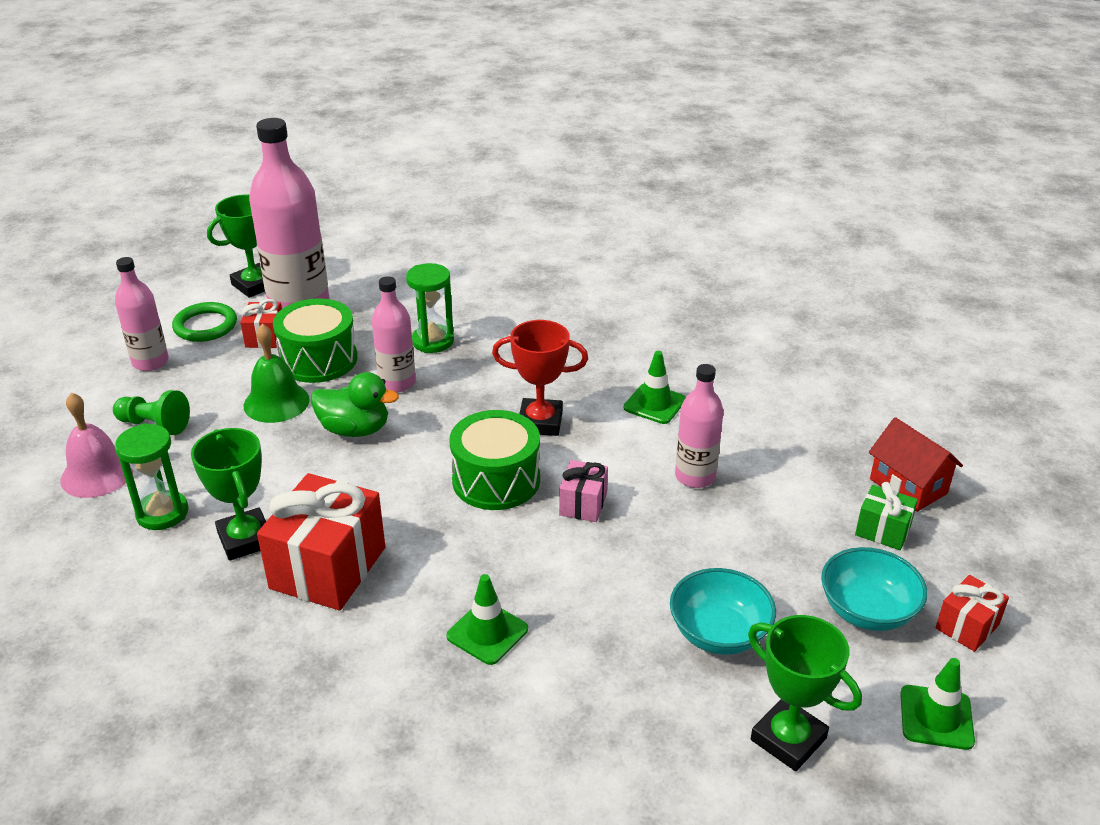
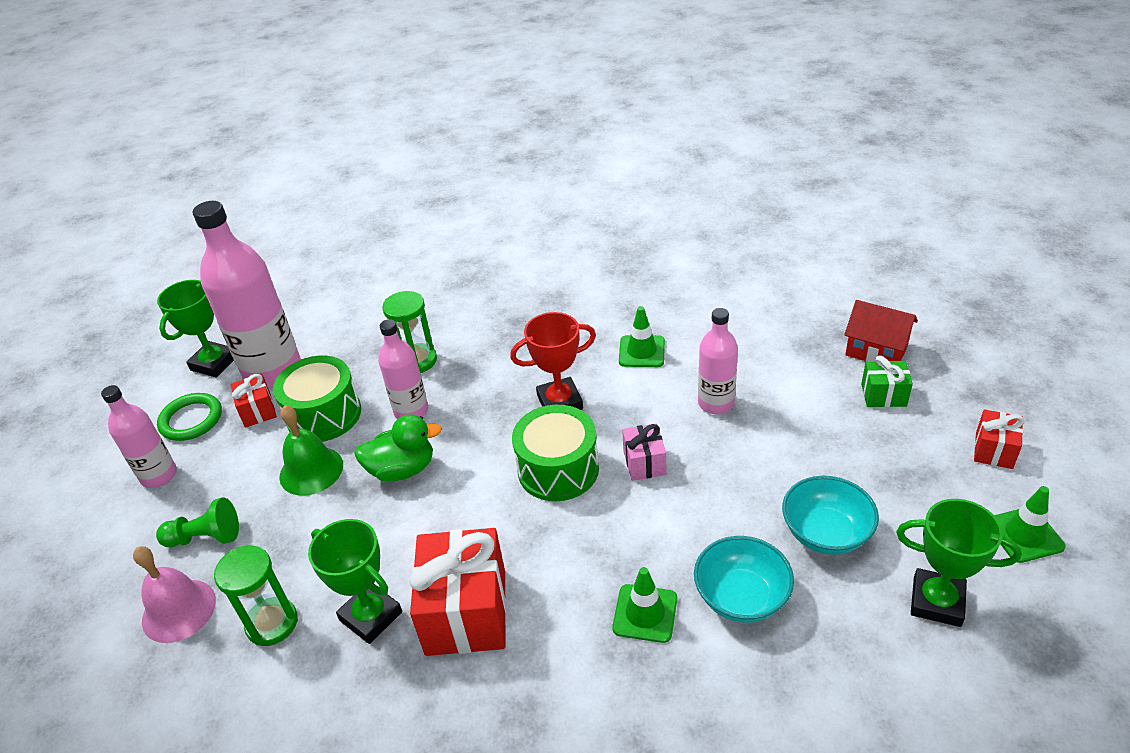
camera: 20 degrees left, 5 degrees up
turquoise bowl [821,547,927,631] -> turquoise bowl moved to [694,536,794,623]

